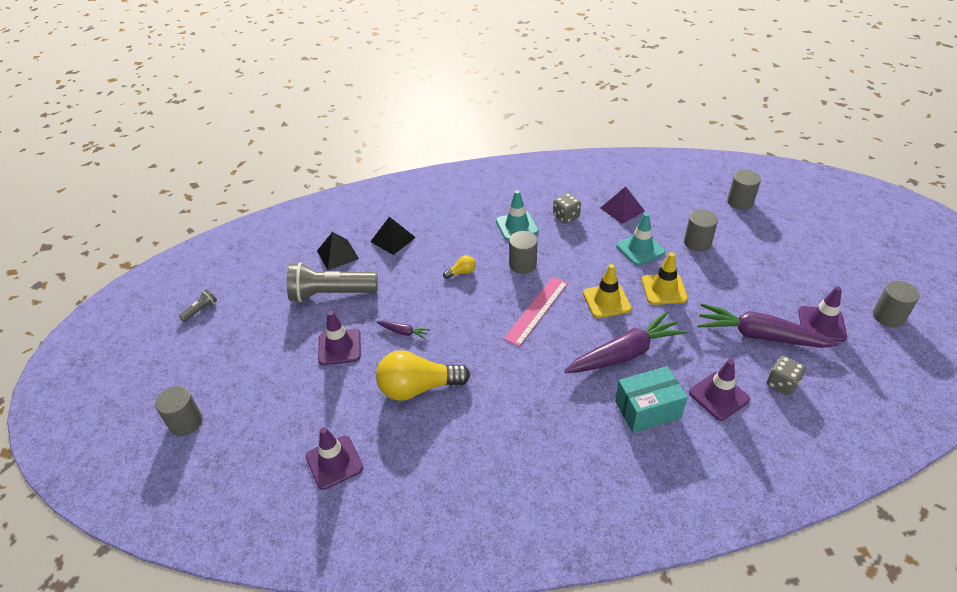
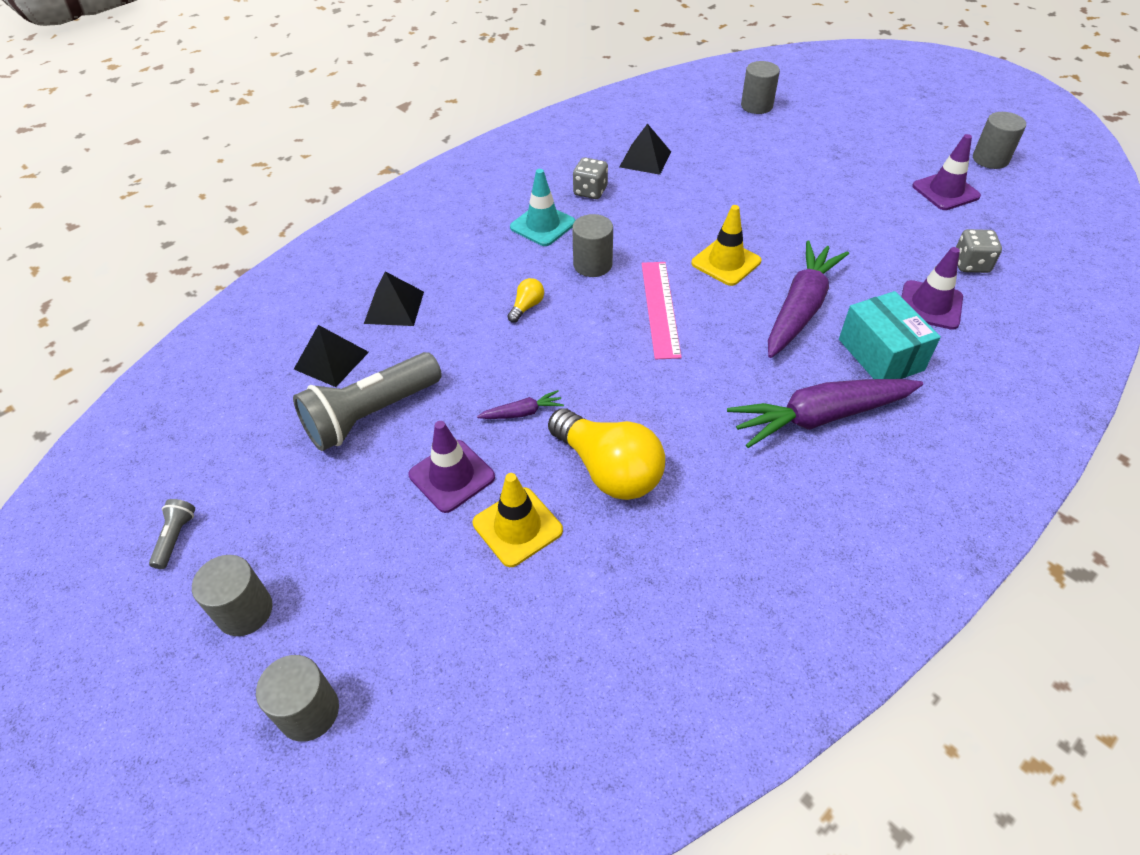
camera: 35 degrees left, 5 degrees up
purple traffic cone [306,427,363,490] -> none
yellow light bulb [376,350,470,401] -> yellow light bulb turned 90 degrees counterclockwise [548,408,665,500]
purple pyramid [601,186,645,224] -> black pyramid [620,123,671,175]
turquoise box [615,366,688,433] -> turquoise box turned 60 degrees counterclockwise [839,291,941,379]
turquoise traffic cone [616,212,665,266] -> none
yellow traffic cone [642,252,688,305] -> yellow traffic cone moved to [473,473,563,567]
grey cylinder [684,209,718,252] -> grey cylinder moved to [192,555,273,636]
purple carrot [698,303,839,348] -> purple carrot moved to [727,379,923,448]

